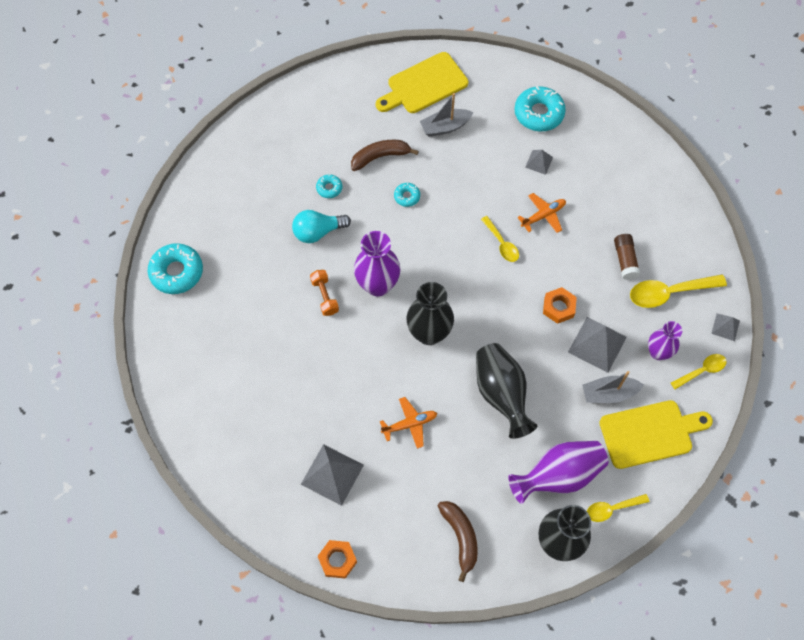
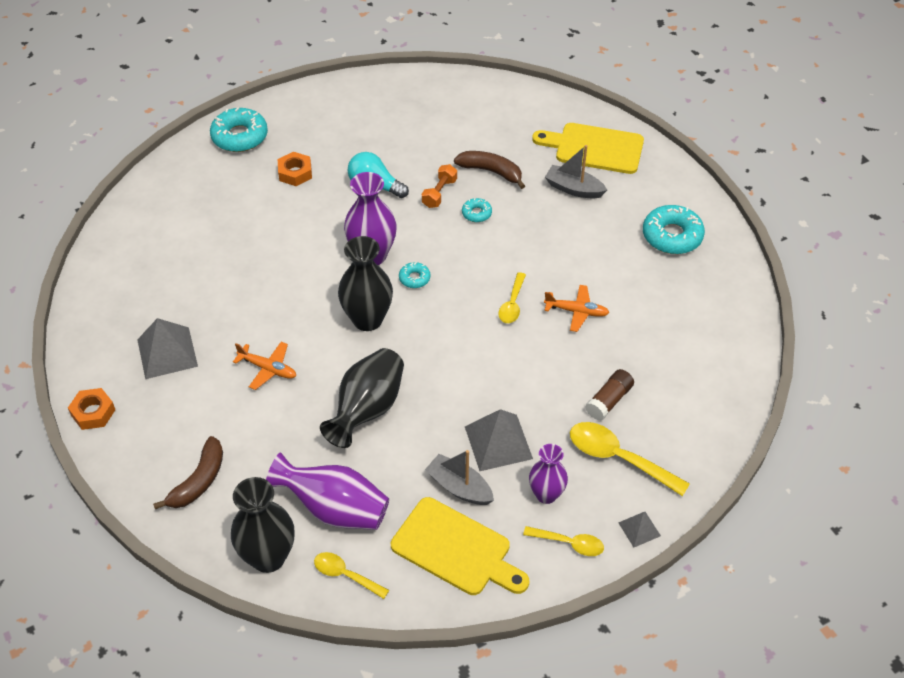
camera: 45 degrees right, 15 degrees down
orange dumbbell [310,270,339,316] -> orange dumbbell moved to [422,164,457,208]
turquoise donut [316,174,342,198] -> turquoise donut moved to [399,262,430,288]
grey pyramid [525,150,553,175] -> none
orange nut [543,287,577,324] -> orange nut moved to [278,152,312,186]

